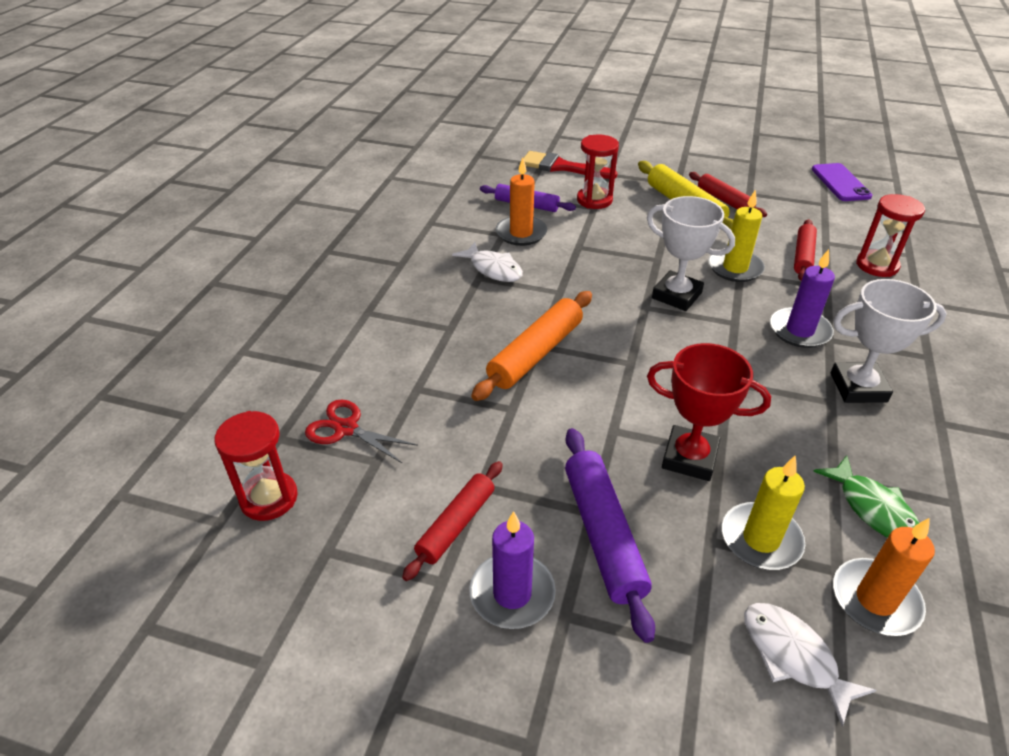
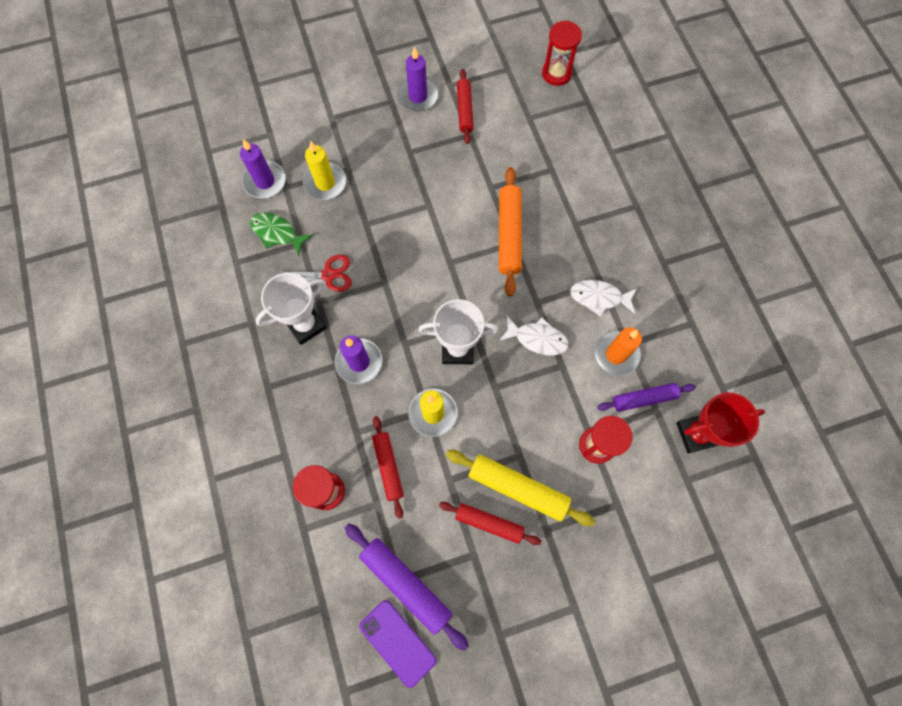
camera: 145 degrees right, 30 degrees up
red scissors [305,399,418,463] -> red scissors moved to [282,255,352,292]
red brush [523,151,618,179] -> none
purple rolling pin [565,428,655,643] -> purple rolling pin moved to [345,524,469,651]
red trophy [647,343,771,481] -> red trophy moved to [676,392,765,453]
white fish [744,603,876,727] -> white fish moved to [499,316,569,355]
orange candle [833,518,935,636] -> purple candle [240,139,286,198]

